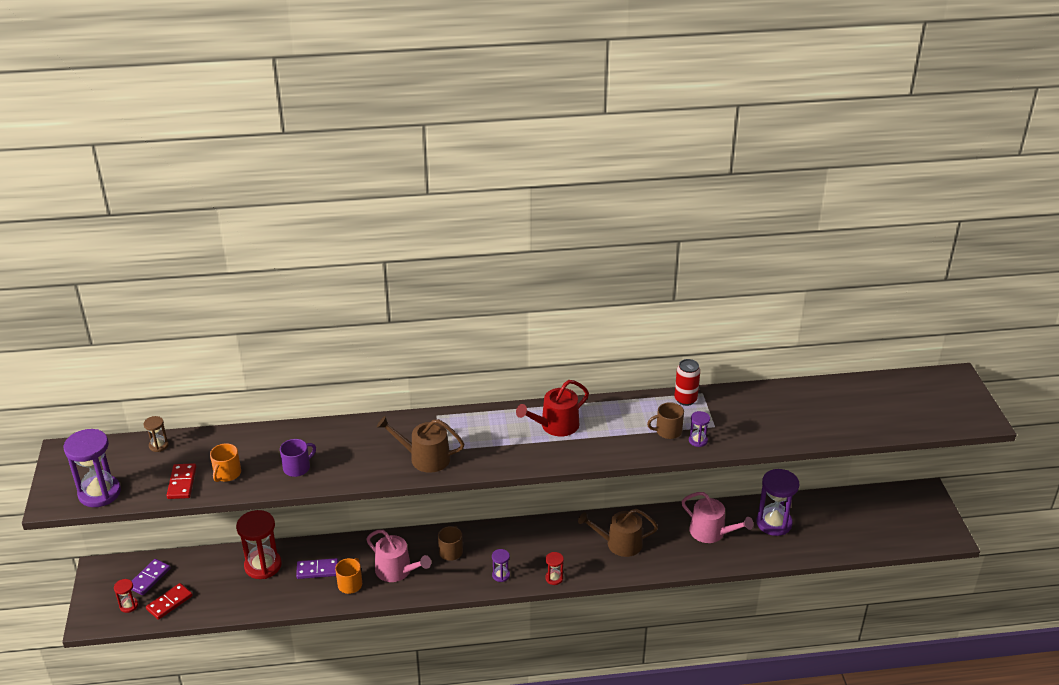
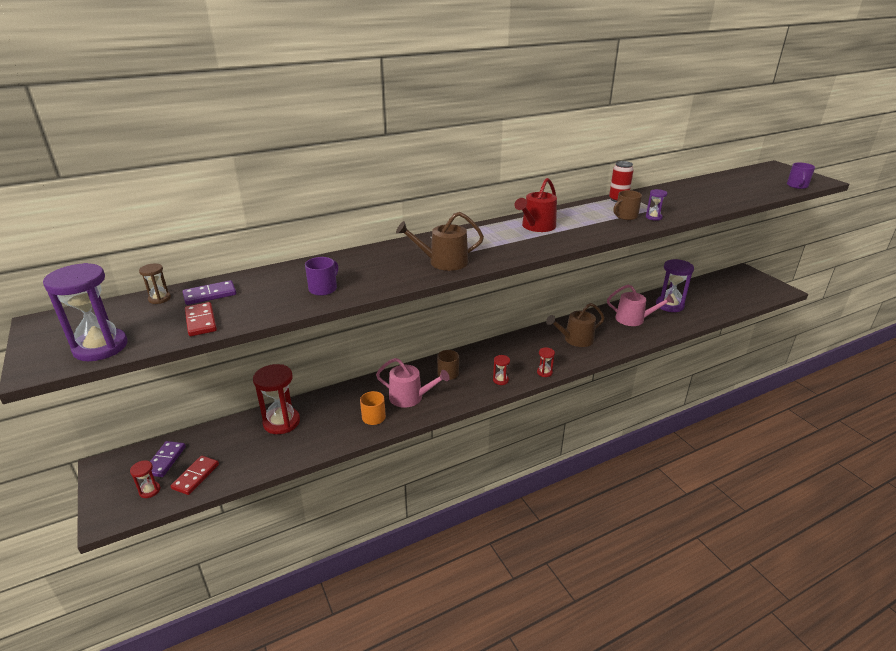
camera: 20 degrees left, 5 degrees down
orange mug [210,443,241,482] -> none
purple domino [296,558,339,579] -> purple domino moved to [183,280,236,305]
purple hourglass [492,549,510,582] -> red hourglass [493,355,510,385]
none -> purple mug [787,163,815,189]

